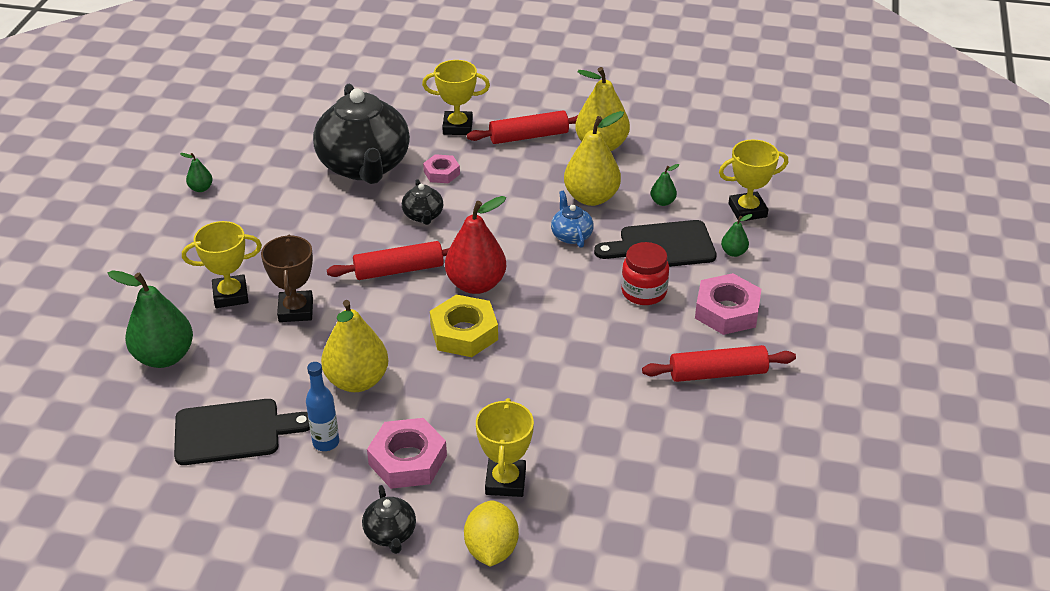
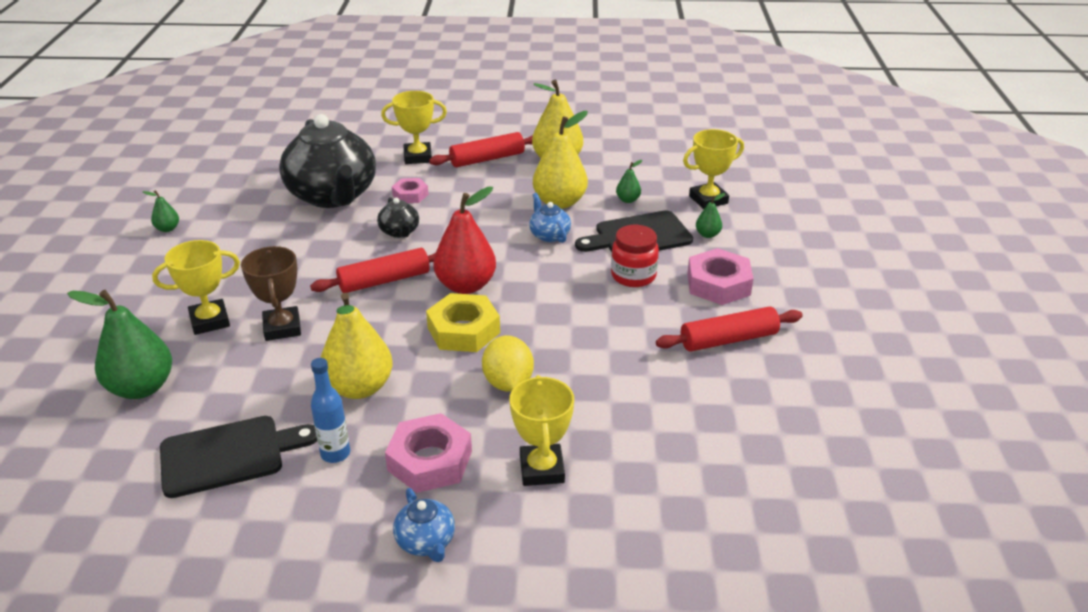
camera: 10 degrees left, 5 degrees down
black teapot [362,485,416,554] -> blue teapot [393,488,455,562]
yellow lemon [464,500,519,567] -> yellow lemon moved to [482,336,534,392]

